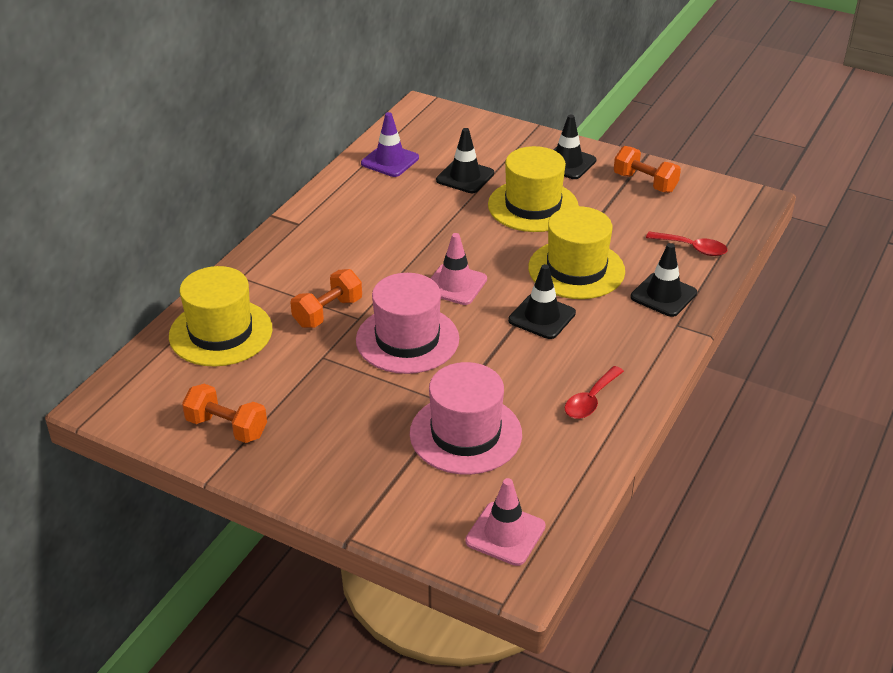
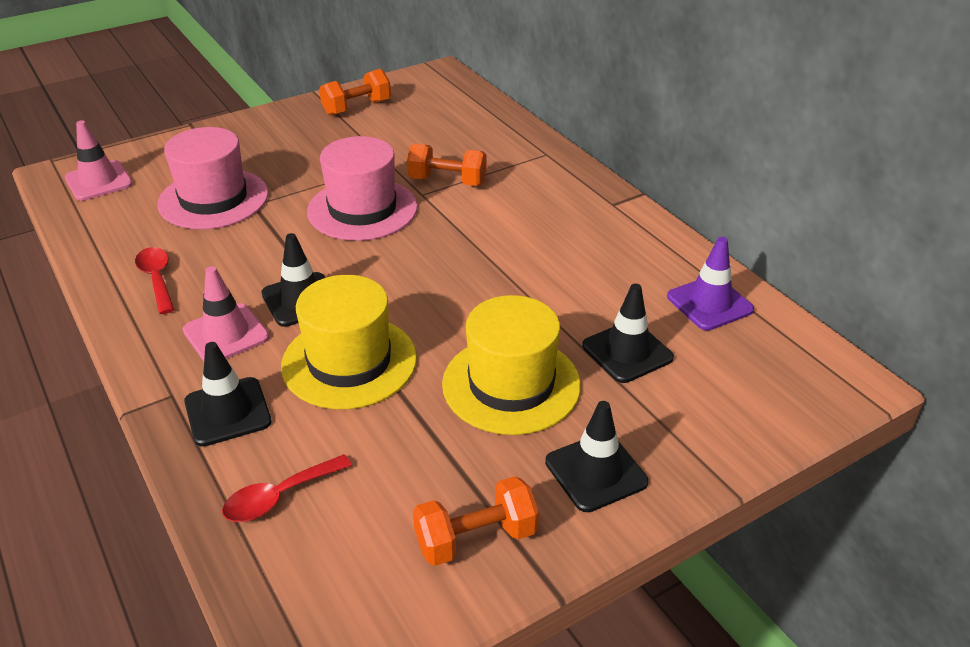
camera: 120 degrees right, 0 degrees up
yellow hat [169,266,272,367] -> none
orange dumbbell [290,269,362,328] -> orange dumbbell turned 60 degrees counterclockwise [407,144,487,186]
pink traffic cone [431,233,487,305] -> pink traffic cone moved to [183,266,269,362]

